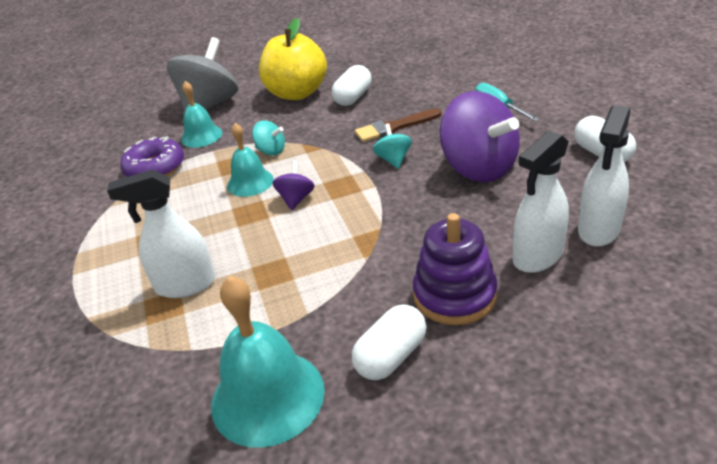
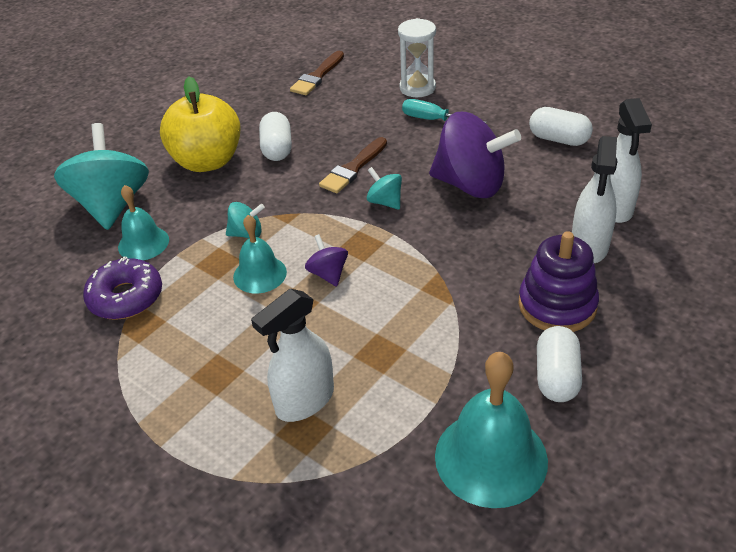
camera: 35 degrees left, 5 degrees up
grey spinning top [167,37,238,112] -> turquoise spinning top [54,123,149,230]
none -> brown brush [290,51,344,95]
none -> white hourglass [398,18,436,97]

